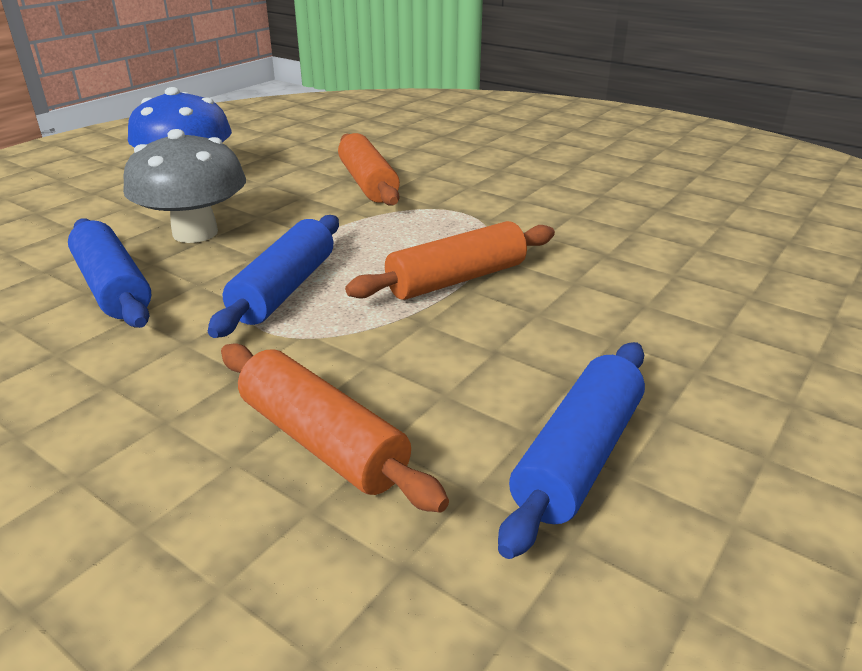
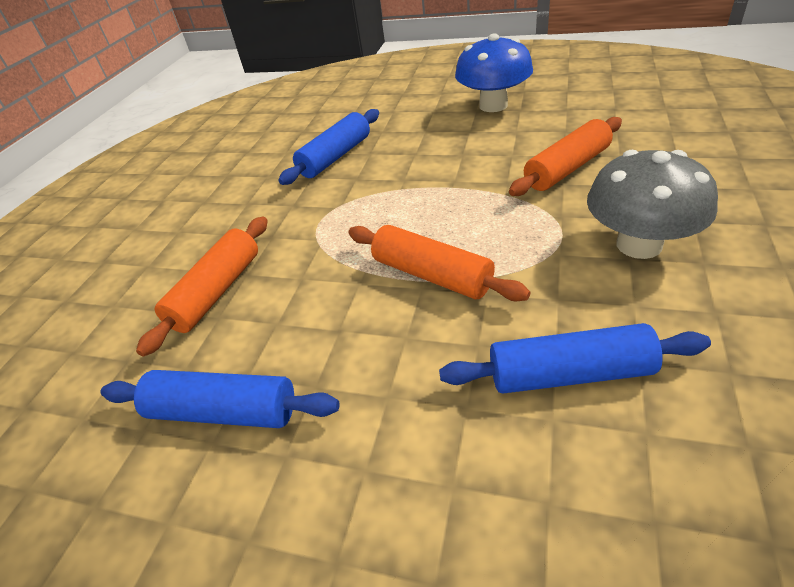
camera: 75 degrees right, 10 degrees up
grey mushroom [123,129,246,243] -> grey mushroom moved to [587,150,718,259]
blue rolling pin [208,215,339,338] -> blue rolling pin moved to [439,323,711,394]

